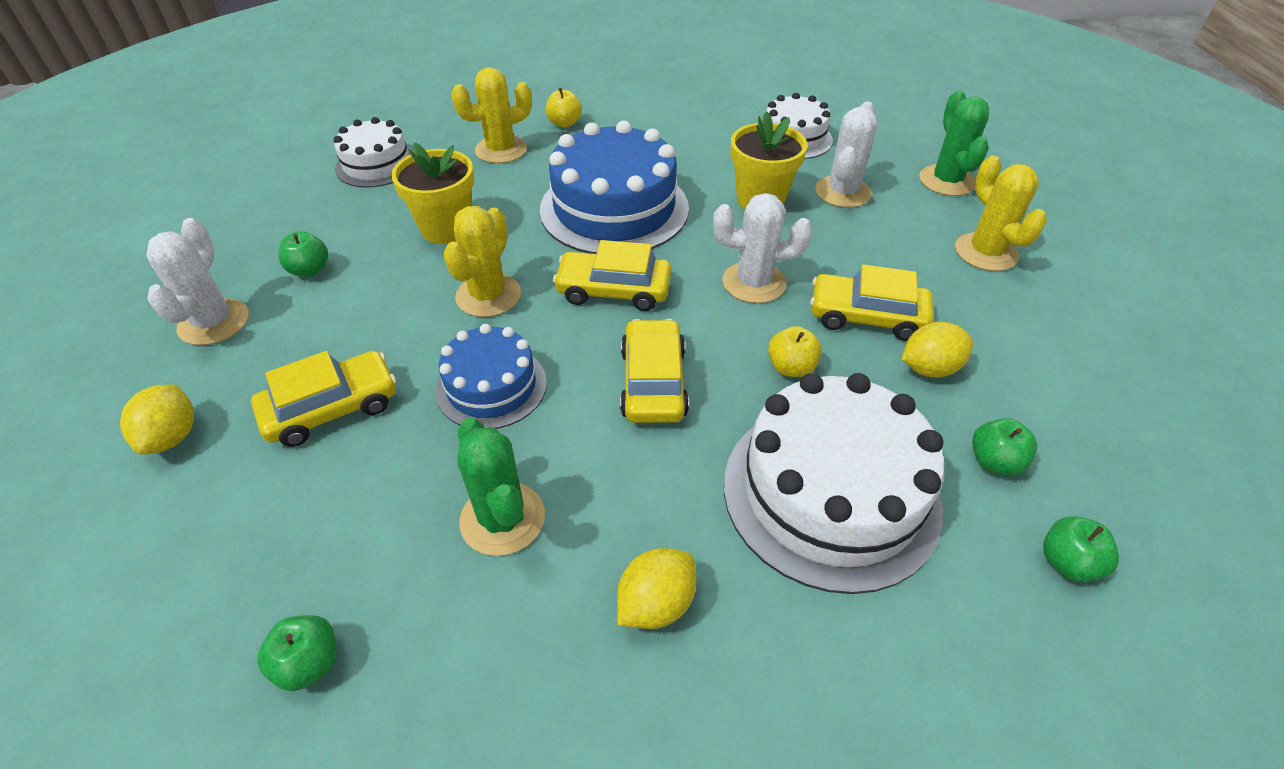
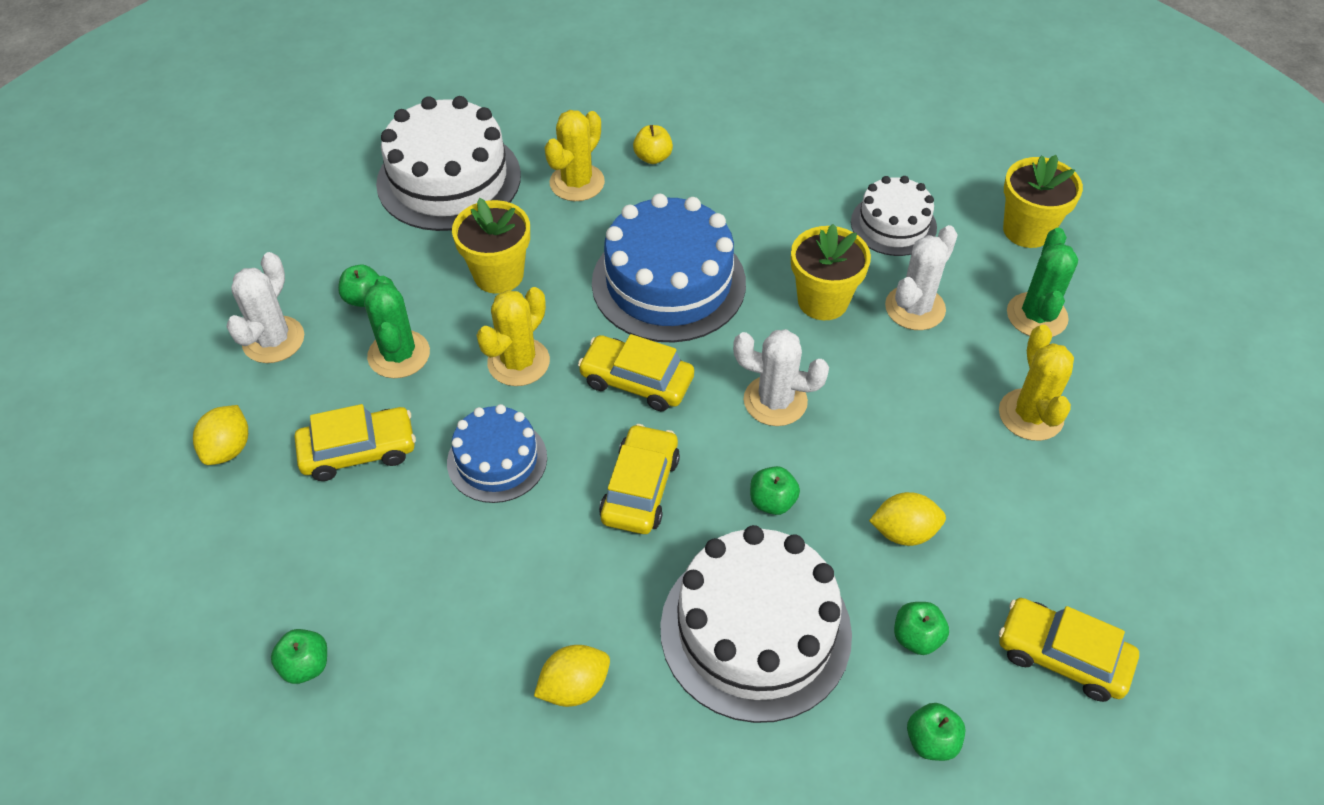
camera: 15 degrees right, 5 degrees up
white cake [334,117,414,188] -> white cake [376,96,521,231], size x1.73
yellow cactus [451,67,532,163] -> yellow cactus turned 45 degrees counterclockwise [545,110,605,201]
green cactus [458,418,545,556] -> green cactus moved to [364,276,430,378]
yellow apple [768,326,822,377] -> green apple [750,466,800,515]
yellow car [810,264,934,341] -> yellow car moved to [999,598,1139,702]
none -> yellow flower pot [1003,155,1083,248]

